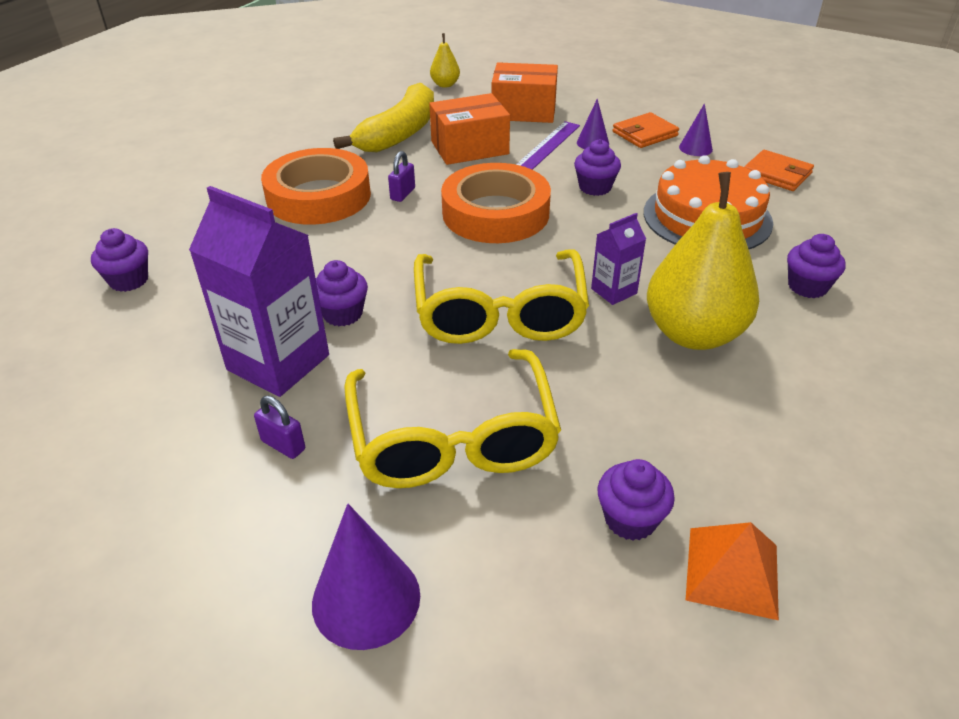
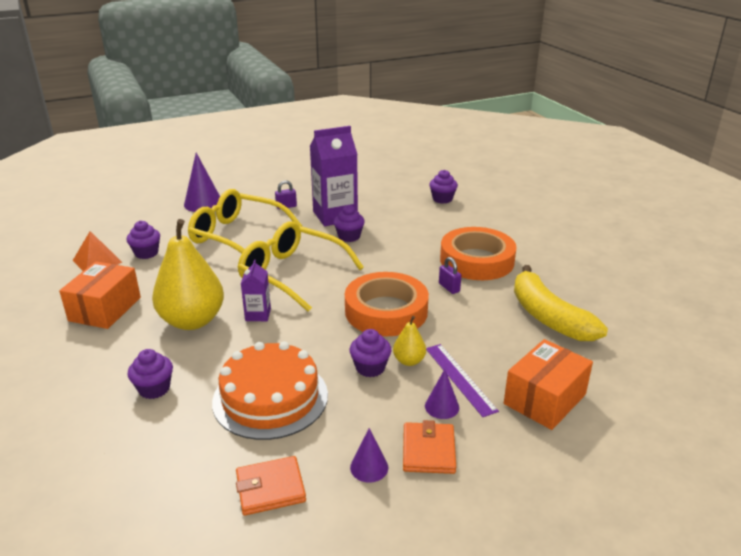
camera: 125 degrees right, 10 degrees down
orange box [429,93,510,165] -> orange box moved to [59,261,141,329]
yellow pear [430,33,460,88] -> yellow pear moved to [393,316,426,366]

